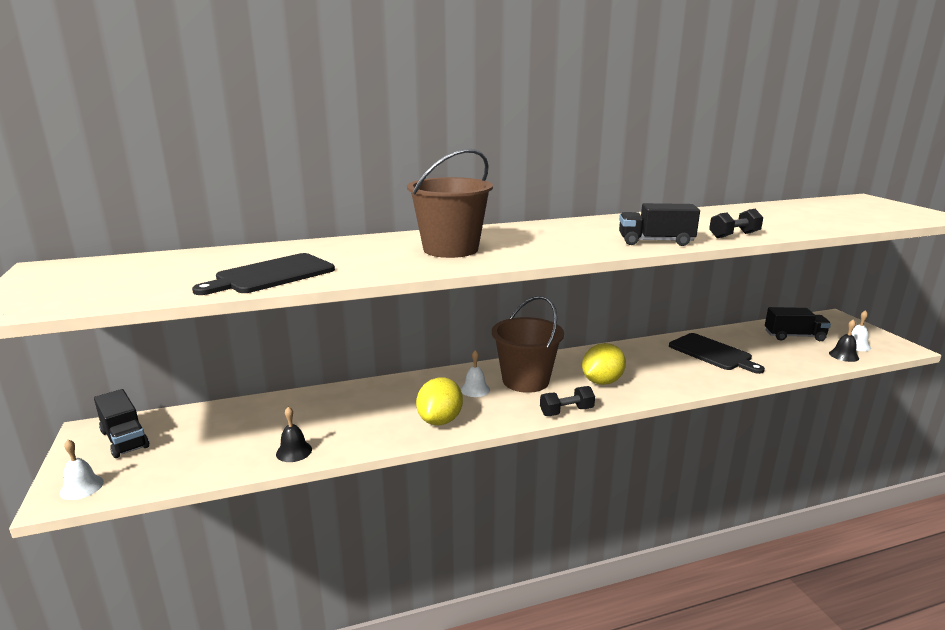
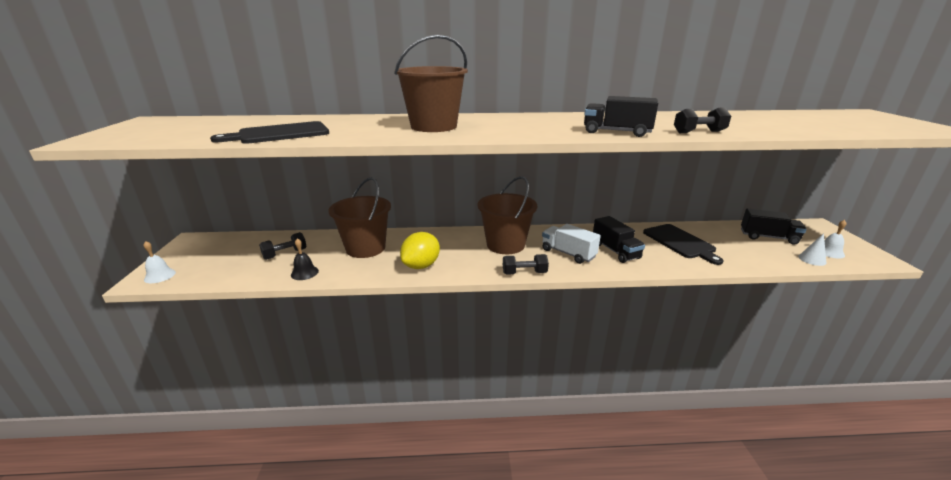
camera: 15 degrees right, 5 degrees up
black truck [94,389,149,458] -> black truck moved to [593,216,645,263]
white bell [461,350,490,397] -> none
yellow lemon [582,343,626,385] -> white truck [542,224,601,264]
black bell [829,320,859,362] -> white cone [798,233,826,266]
none -> black dumbbell [259,232,307,260]
none -> brown bucket [328,177,391,258]

